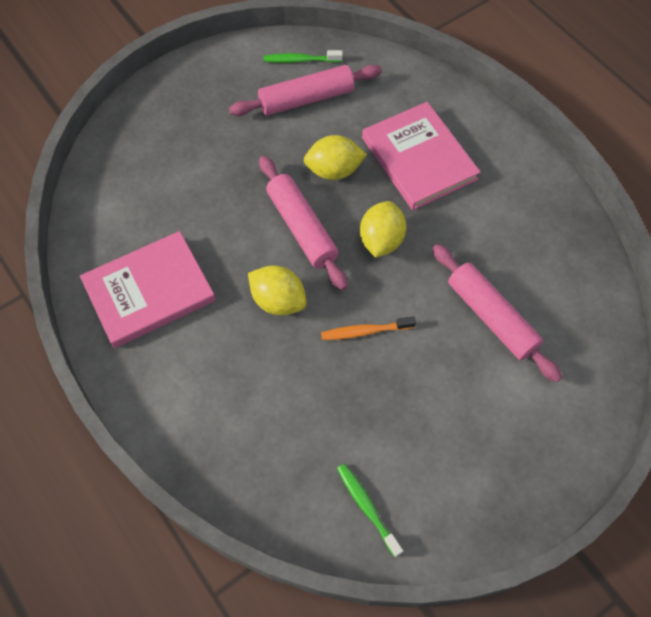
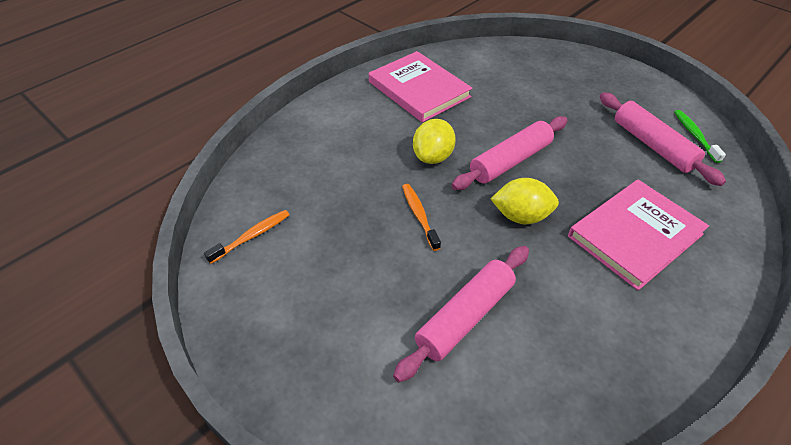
camera: 80 degrees right, 15 degrees down
yellow lemon [304,135,367,180] -> none
green toothbrush [337,464,403,557] -> orange toothbrush [204,210,289,264]

